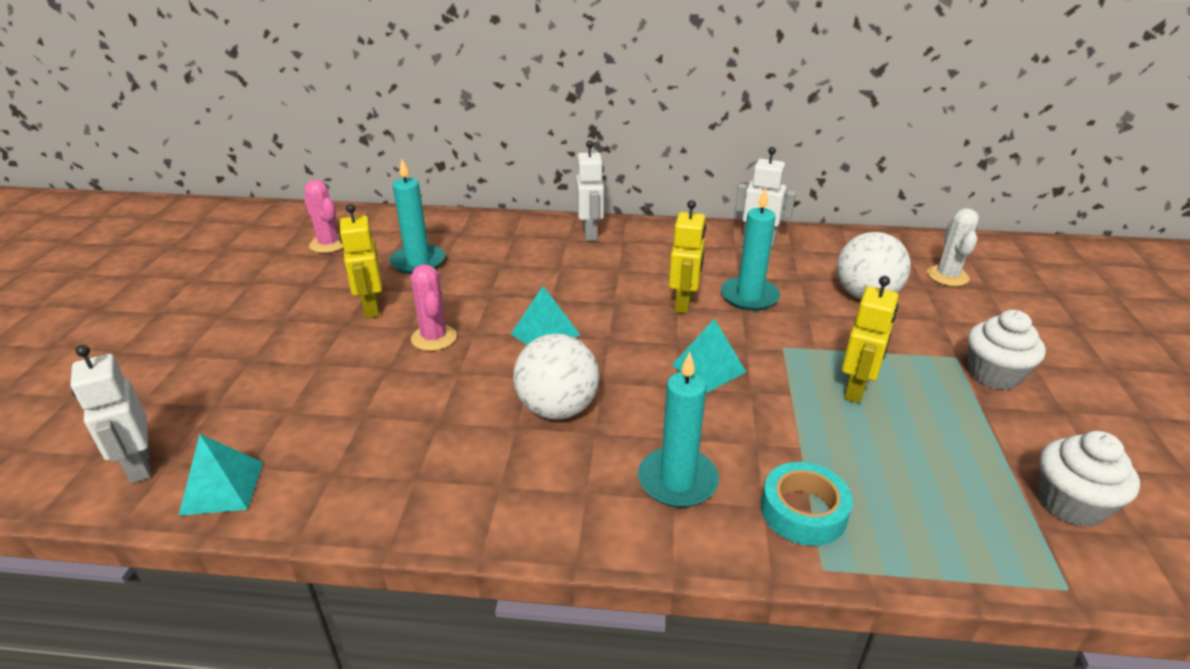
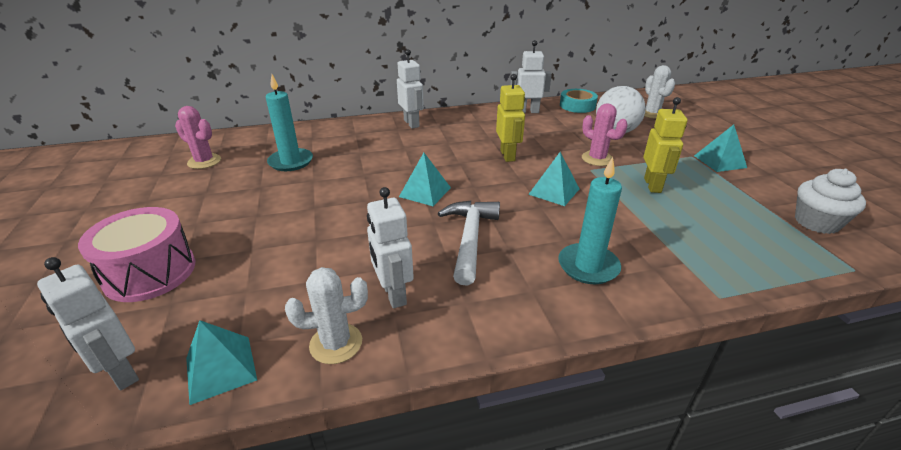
camera: 20 degrees left, 0 degrees up
yellow robot [339,204,382,318] -> none
pink cactus [411,265,457,351] -> pink cactus moved to [582,103,628,166]
white ball [513,334,599,420] -> white hammer [438,201,500,286]
turquoise candle [721,188,780,311] -> none
turquoise tape [761,462,853,546] -> turquoise tape moved to [560,89,598,113]
white cupcake [968,310,1046,390] -> turquoise pyramid [694,125,747,172]
none -> pink drum [78,207,195,302]
none -> white cactus [285,267,368,364]
none -> white robot [367,187,414,308]

